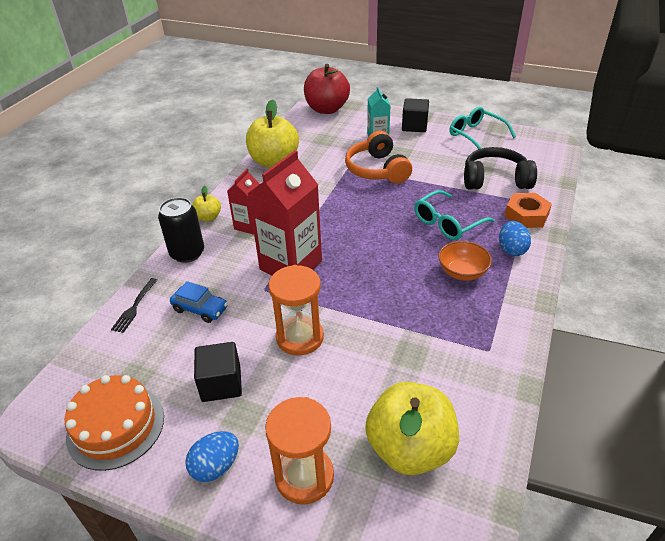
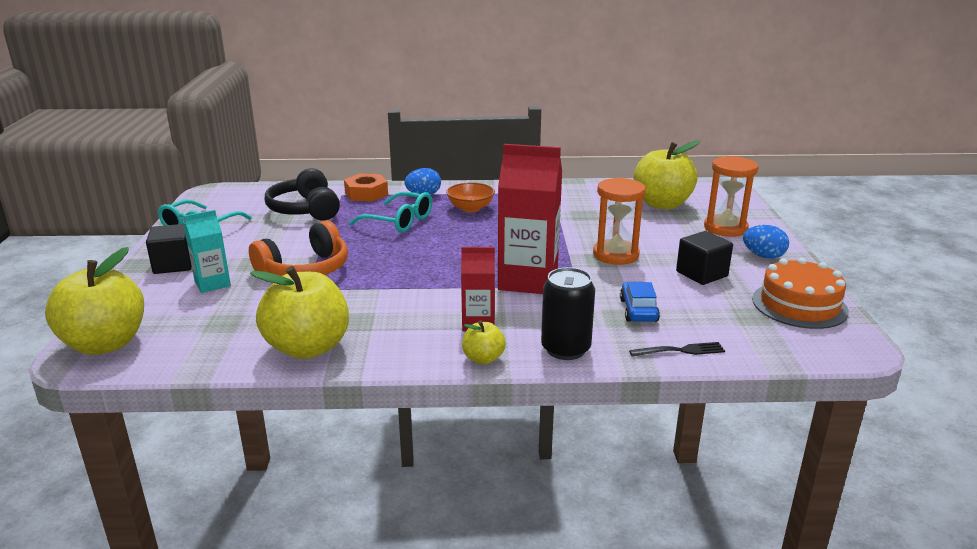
camera: 115 degrees left, 15 degrees down
red apple [304,64,350,114] -> yellow apple [45,247,144,355]

